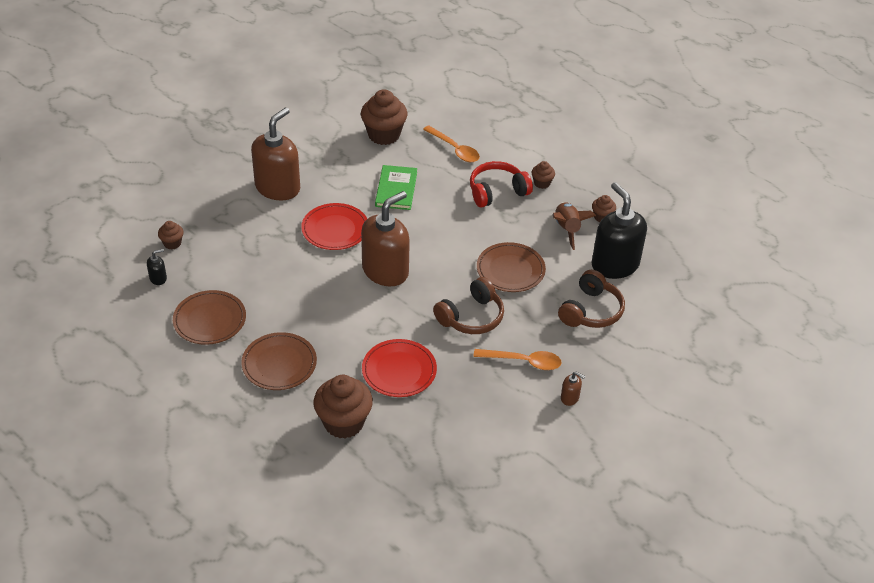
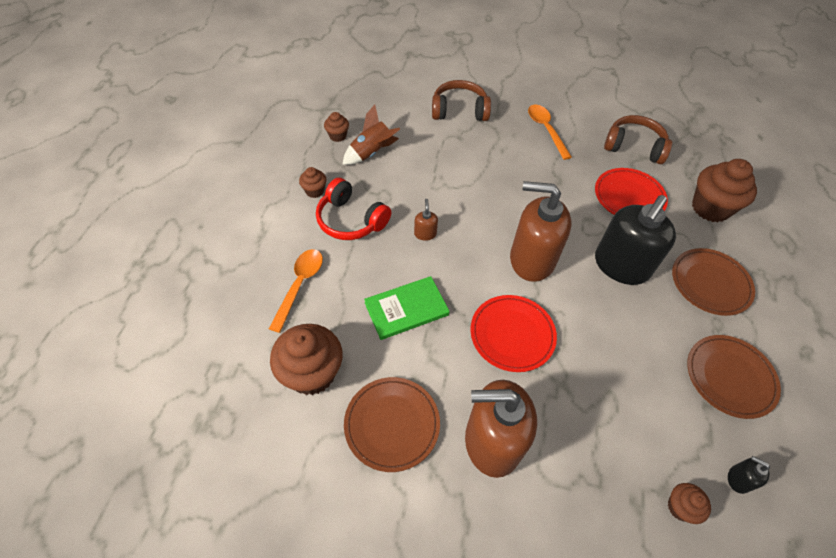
camera: 120 degrees left, 10 degrees up
brown headphones [433,277,504,334] -> brown headphones moved to [604,115,672,164]
brown plate [477,242,546,292] -> brown plate moved to [344,377,440,472]
brown soap dispenser [561,372,585,406] -> brown soap dispenser moved to [414,199,438,241]
black soap dispenser [592,182,647,279] -> black soap dispenser moved to [595,195,676,285]

